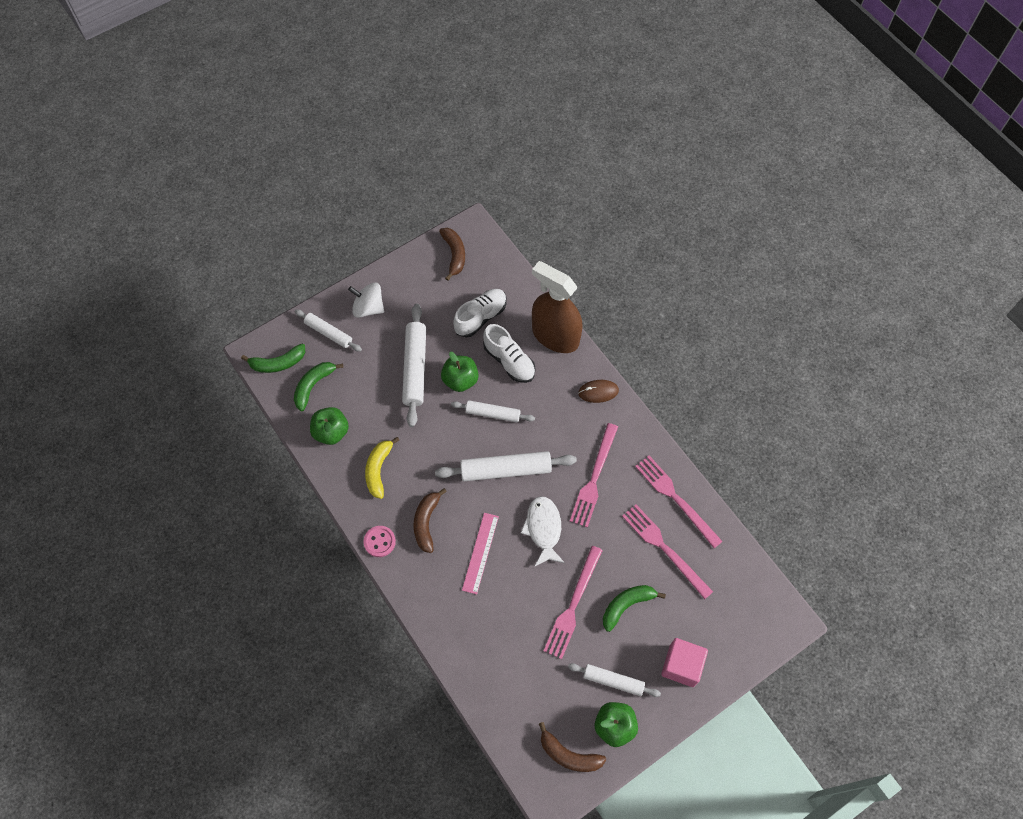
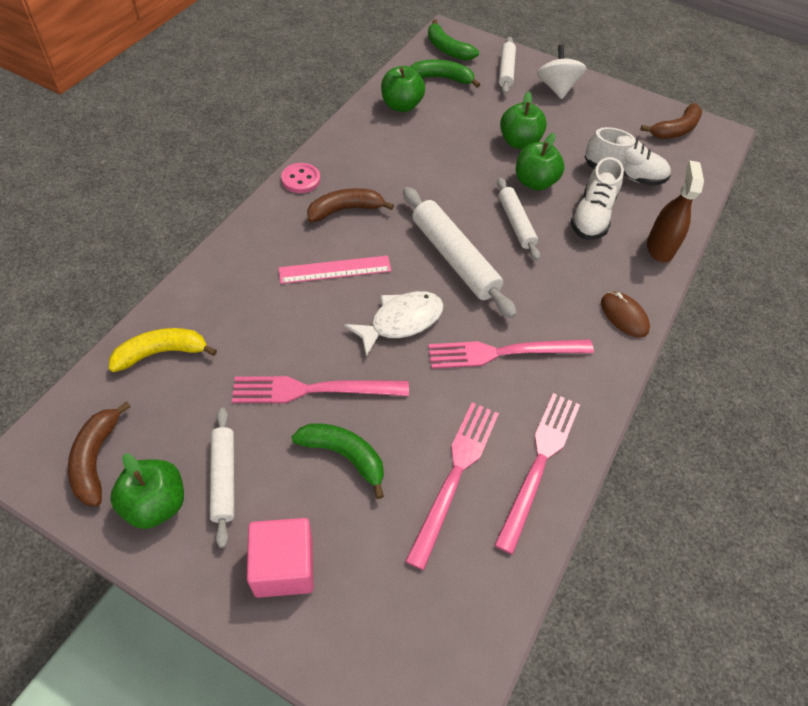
camera: 60 degrees right, 10 degrees down
yellow banana [365,437,399,499] -> yellow banana moved to [109,328,217,372]
white rolling pin [402,304,426,427] -> green apple [500,91,547,149]
brown spray bottle [532,261,583,353] -> brown spray bottle [647,161,704,263], size x0.61

